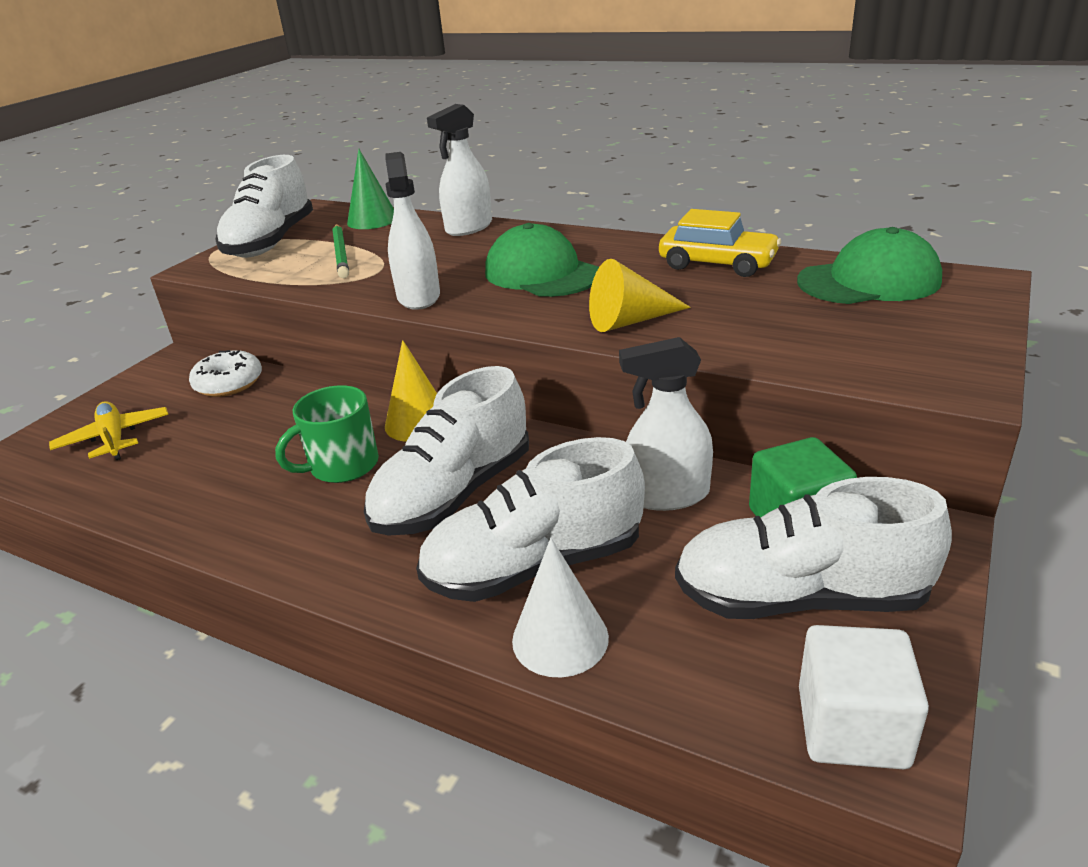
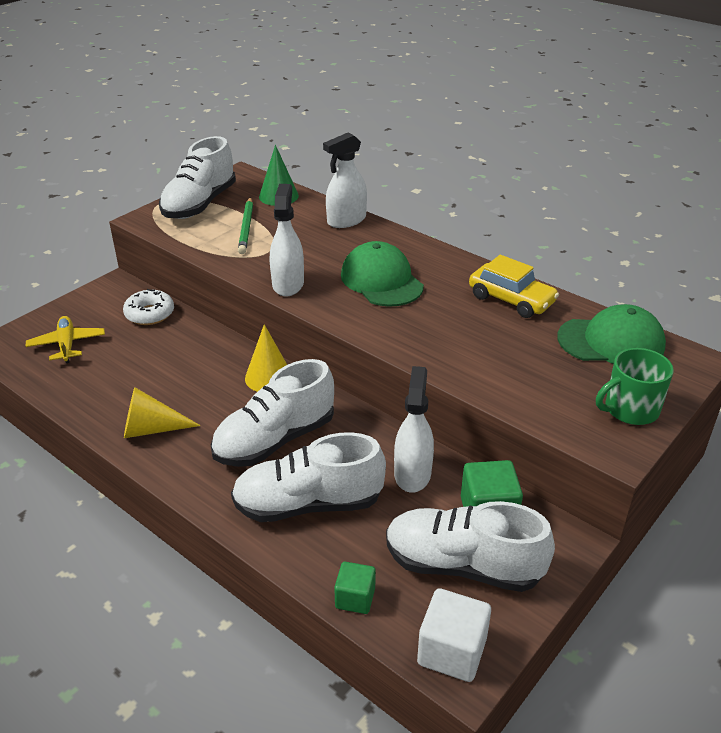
camera: 10 degrees right, 5 degrees up
green mug [275,385,379,483] -> green mug moved to [596,348,674,425]
white cone [512,538,609,677] -> none
yellow cone [589,259,691,332] -> yellow cone moved to [124,387,201,438]
white spray bottle [619,337,713,511] -> white spray bottle turned 90 degrees clockwise [394,366,434,493]
none -> green cube [334,562,376,614]

